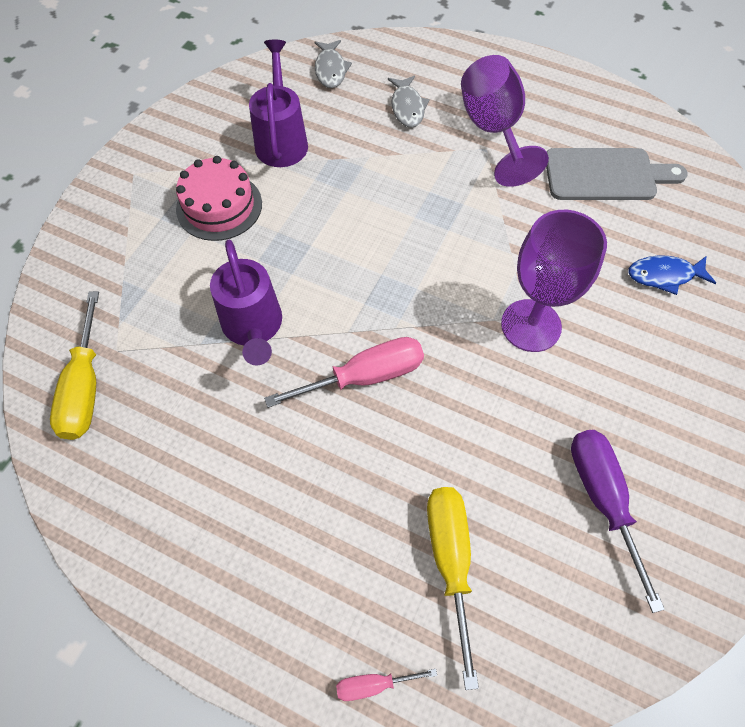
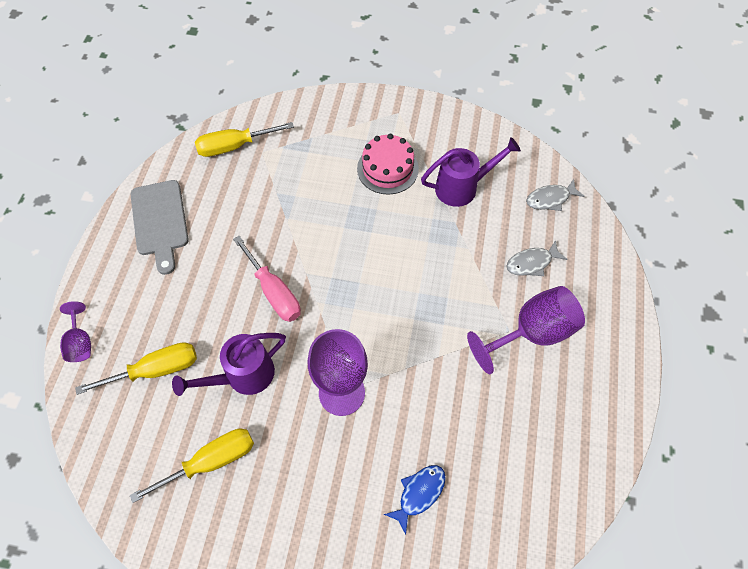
camera: 75 degrees right, 0 degrees up
purple watering can [210,240,282,366] -> purple watering can moved to [172,333,286,396]
pink screwdriver [336,669,437,701] -> purple goblet [60,301,91,362]
grey cutting board [546,148,688,200] -> grey cutting board moved to [130,180,189,275]
purple screwdriver [571,430,665,613] -> yellow screwdriver [130,429,254,503]
blue fish [628,255,716,295] -> blue fish turned 60 degrees clockwise [384,465,446,534]

